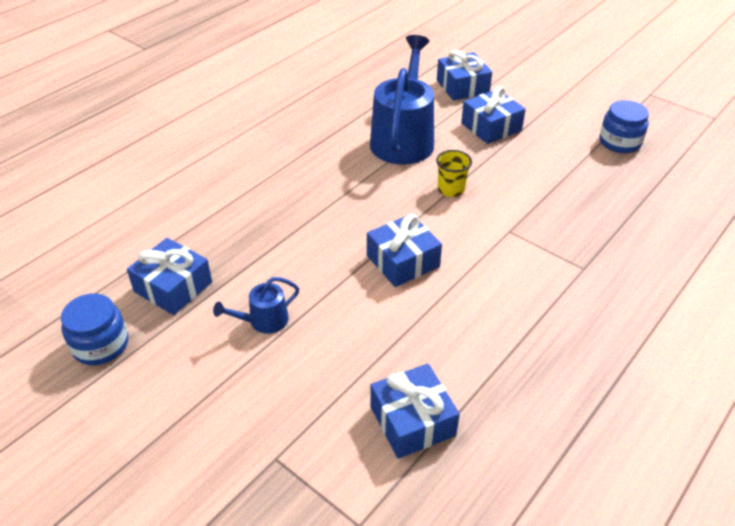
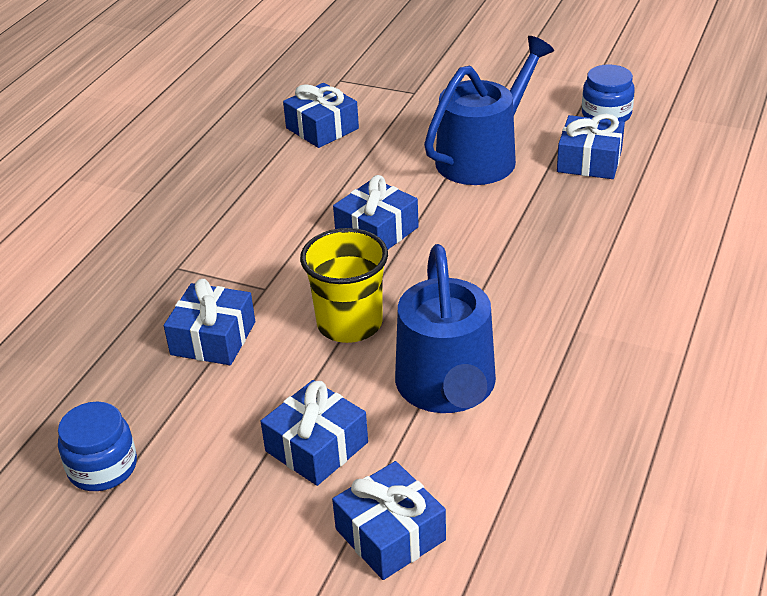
camera: 165 degrees right, 5 degrees down
blue watering can [213,277,299,334] -> blue watering can [424,36,554,185], size x2.18
yellow cup [436,150,472,197] -> yellow cup [300,228,388,343], size x1.77
none -> blue gift [164,279,255,365]

